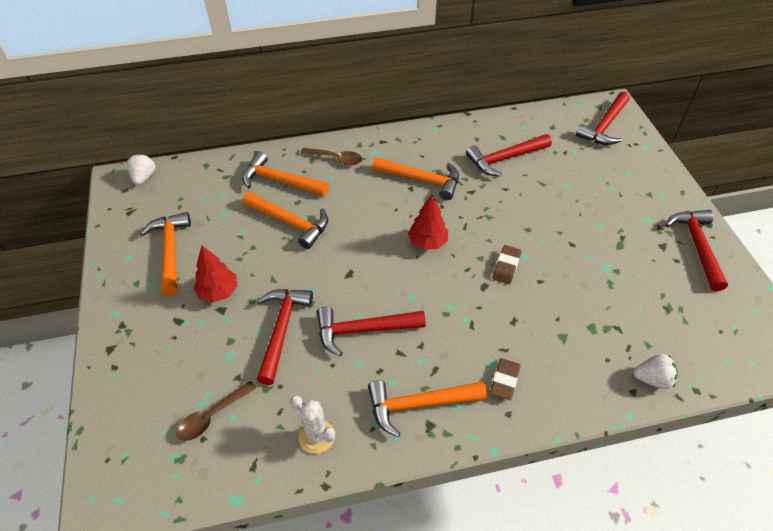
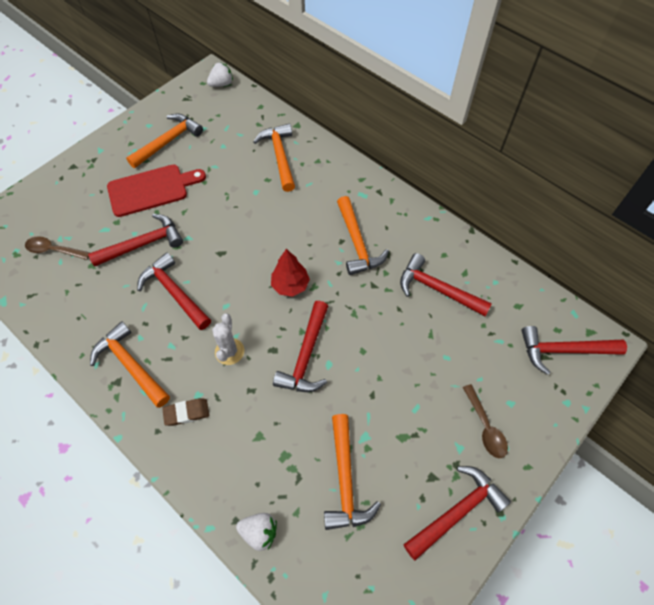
camera: 55 degrees right, 10 degrees up
red tree [193,245,237,302] -> red cutting board [107,164,206,217]
orange hammer [242,192,328,249] -> orange hammer moved to [324,414,381,530]
white cactus [291,396,335,454] -> white cactus moved to [212,313,244,365]
brown spoon [301,148,362,165] -> brown spoon moved to [463,384,508,458]
brown eraser [493,245,521,284] -> red hammer [273,301,328,392]
white strawberry [633,354,678,389] -> white strawberry turned 45 degrees counterclockwise [236,513,277,551]

